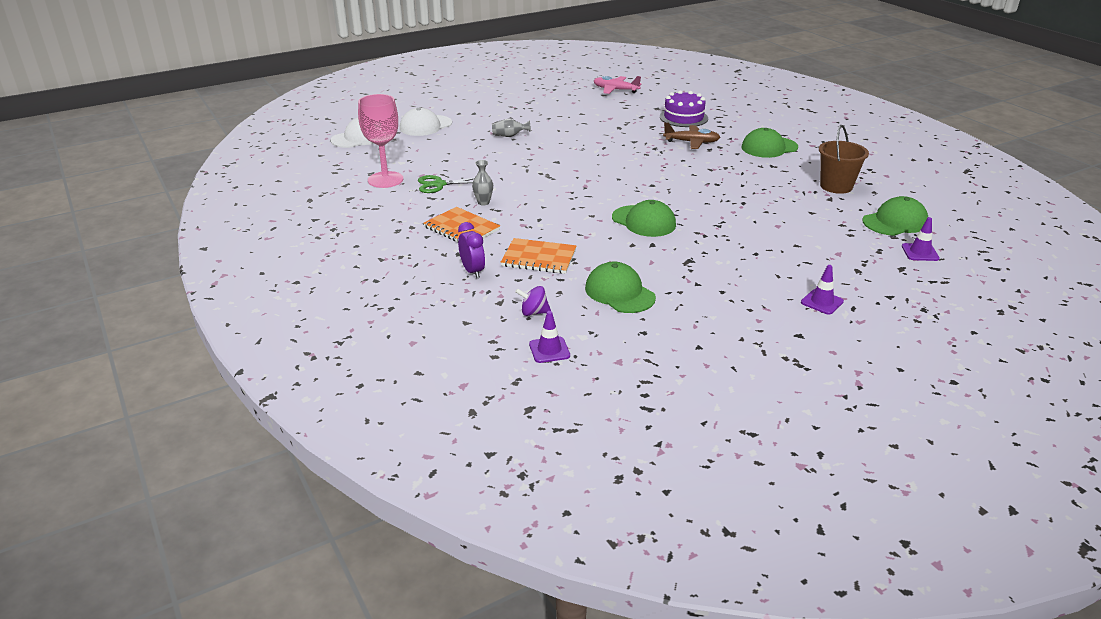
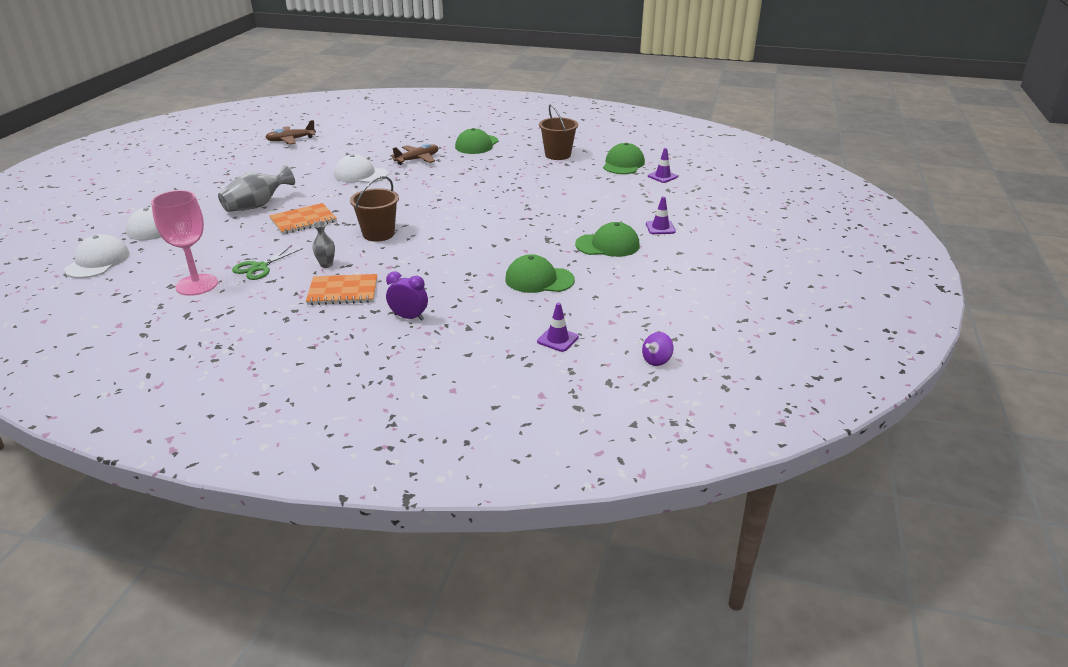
camera: 45 degrees left, 0 degrees up
grey vase [492,119,531,137] -> grey vase [218,165,295,212], size x1.84
orange notebook [501,238,576,274] -> orange notebook moved to [269,203,337,235]
purple spinning top [515,286,551,316] -> purple spinning top moved to [642,332,674,366]
pink plane [594,76,641,94] -> brown plane [265,120,316,145]
green cap [612,200,676,237] -> green cap moved to [575,222,640,257]
purple cake [660,90,708,127] -> none
none -> white cap [334,154,388,183]
none -> brown bucket [350,176,399,242]

